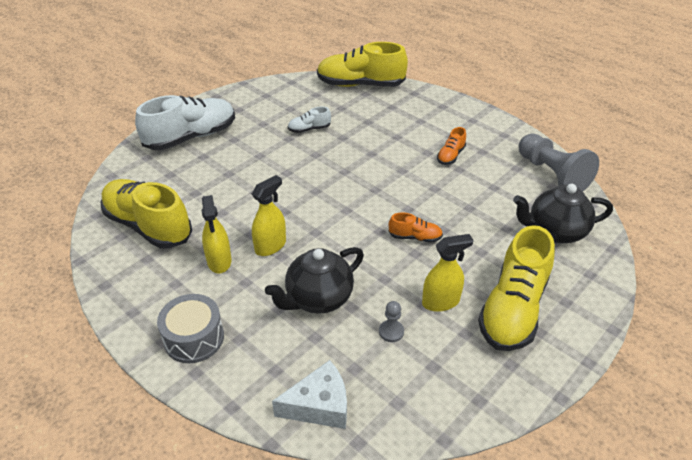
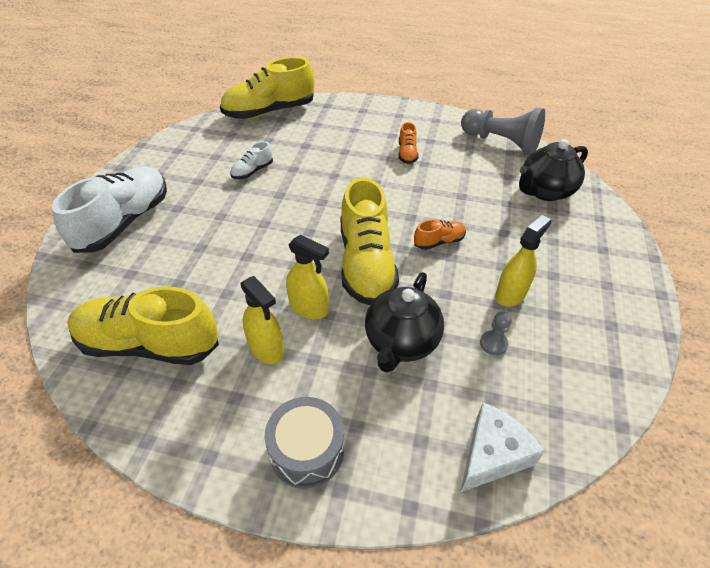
camera: 30 degrees left, 5 degrees up
yellow spray bottle [252,175,286,256] -> yellow spray bottle turned 105 degrees clockwise [286,235,329,319]
yellow shoe [478,225,555,351] -> yellow shoe moved to [341,177,399,305]

